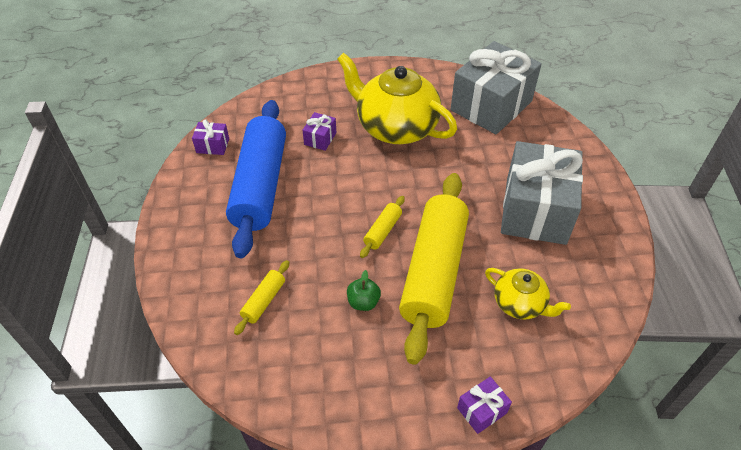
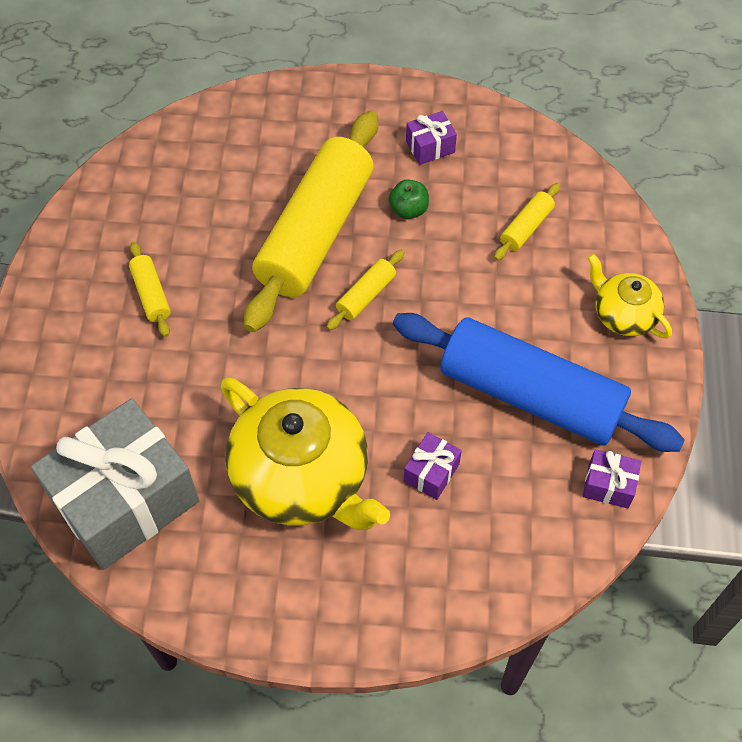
camera: 170 degrees left, 10 degrees up
blue rolling pin [226,100,286,258] -> blue rolling pin turned 75 degrees counterclockwise [393,313,685,452]
purple gift [457,376,512,434] -> purple gift moved to [406,111,457,165]
yellow teapot [485,268,571,320] -> yellow teapot moved to [587,253,672,338]
grey gift [501,141,583,245] -> yellow rolling pin [129,242,171,337]

